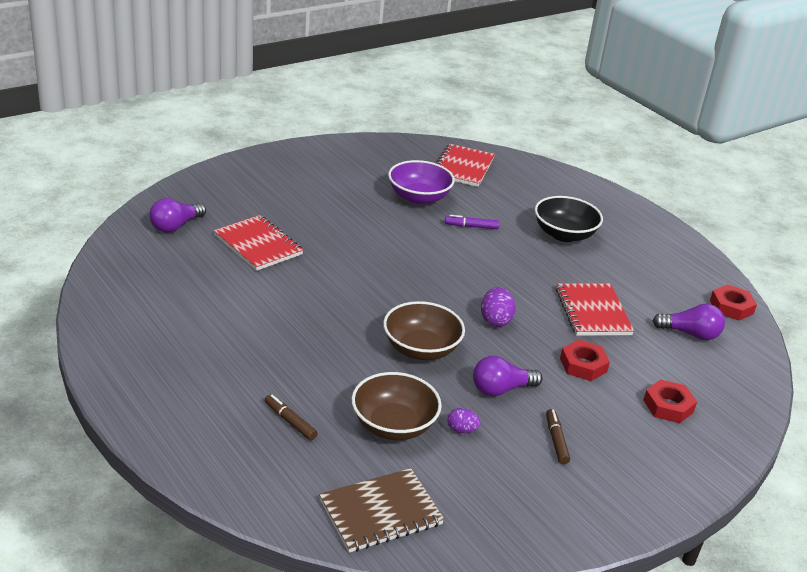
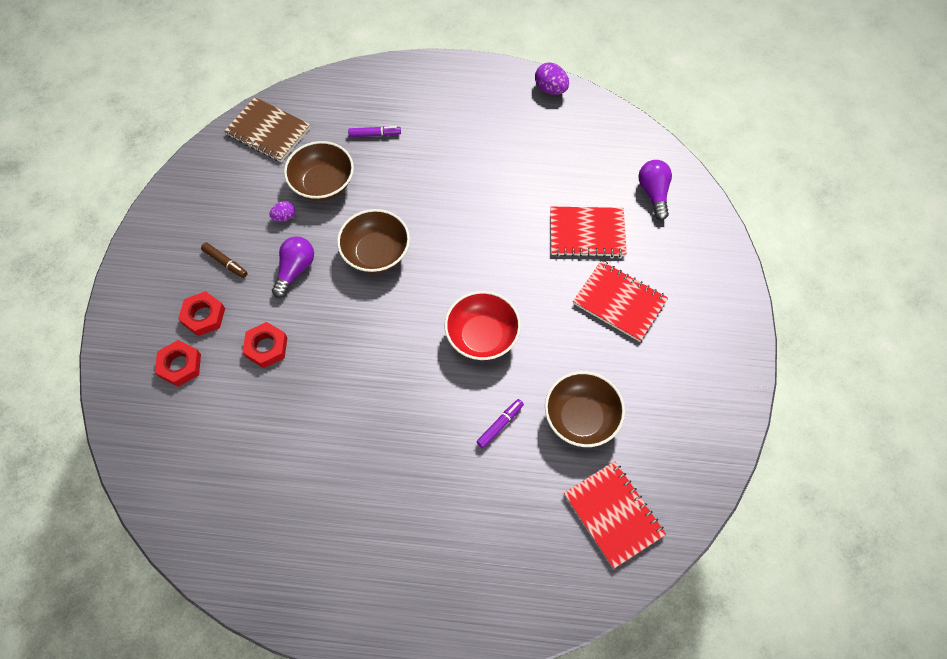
camera: 135 degrees right, 30 degrees up
brown marker [265,395,318,440] -> purple marker [348,126,401,137]
brown notebook [319,468,444,553] -> brown notebook turned 75 degrees counterclockwise [224,97,311,162]
purple bowl [388,160,455,205] -> brown bowl [545,371,625,447]
purple egg [481,287,516,327] -> purple egg moved to [535,63,569,95]
black bowl [535,196,603,242] -> none
red notebook [556,284,634,336] -> red notebook moved to [573,261,668,342]
purple light bulb [653,304,725,340] -> none
red nut [710,285,757,321] -> red nut moved to [178,291,225,336]
none -> red bowl [445,291,521,360]

